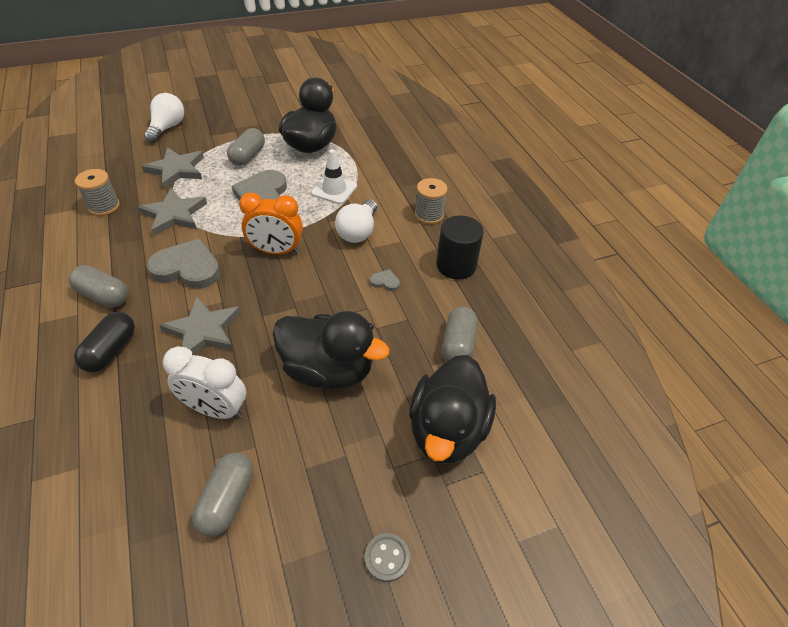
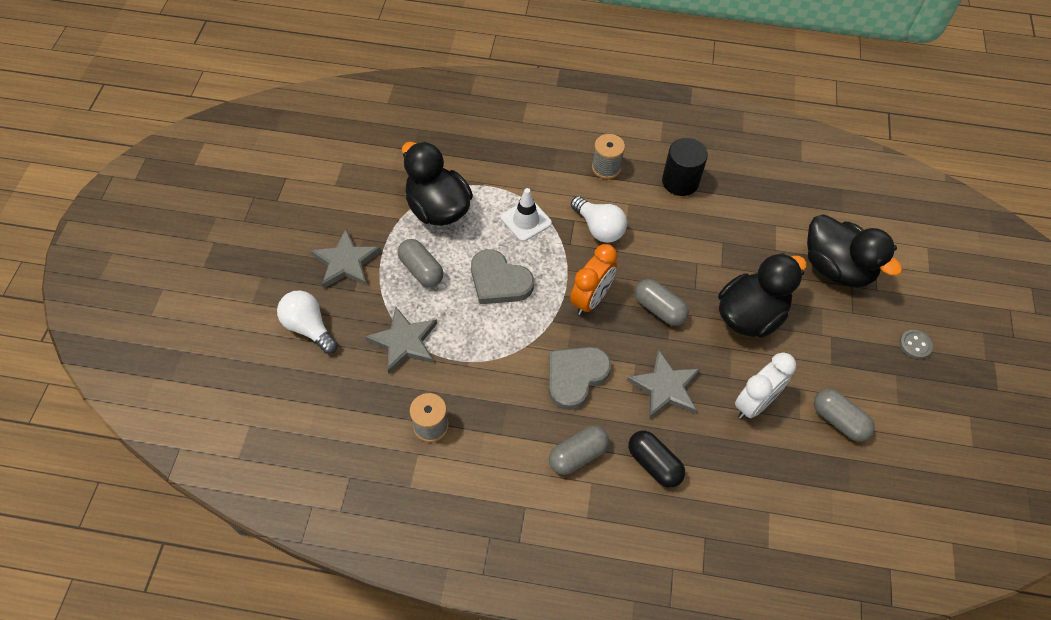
camera: 60 degrees left, 10 degrees up
grey star [138,188,207,236] -> grey star moved to [310,229,381,289]
grey heart [370,269,400,291] -> none
grey capsule [442,307,478,361] -> grey capsule moved to [635,279,689,326]

